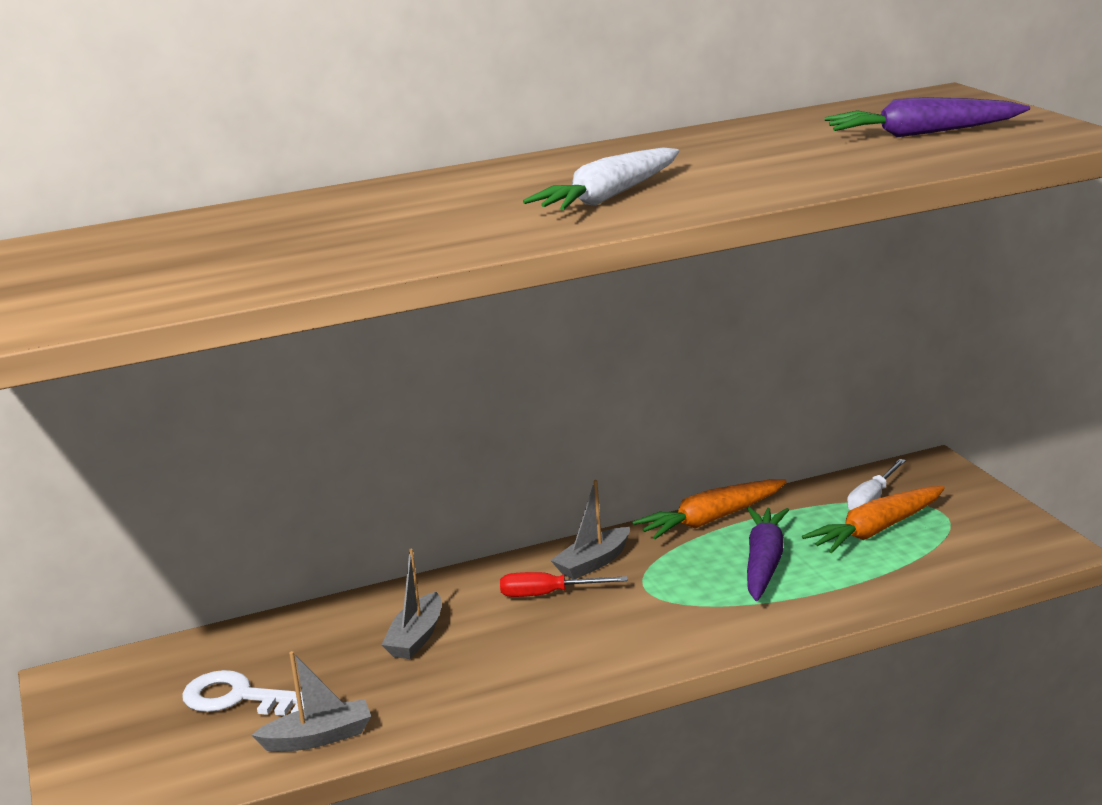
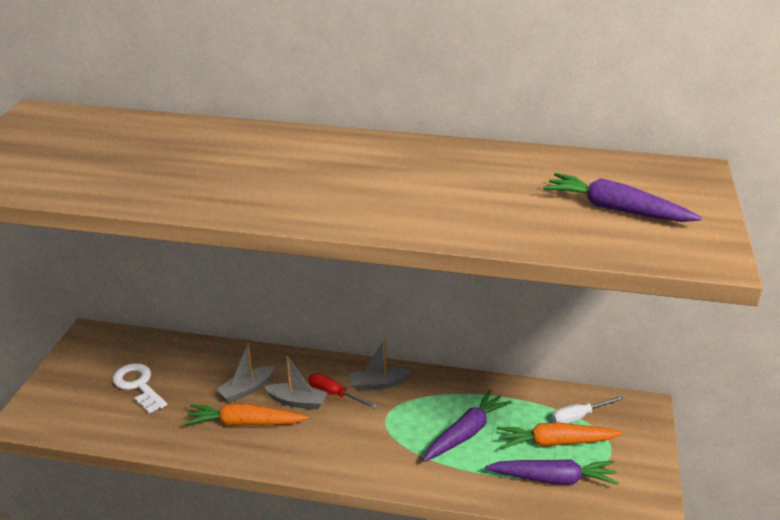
camera: 30 degrees right, 10 degrees up
grey boat [252,651,371,752] -> grey boat moved to [264,356,328,409]
white carrot [523,147,679,210] -> none
orange carrot [632,479,787,539] -> orange carrot moved to [184,403,308,426]
none -> purple carrot [485,459,619,485]

